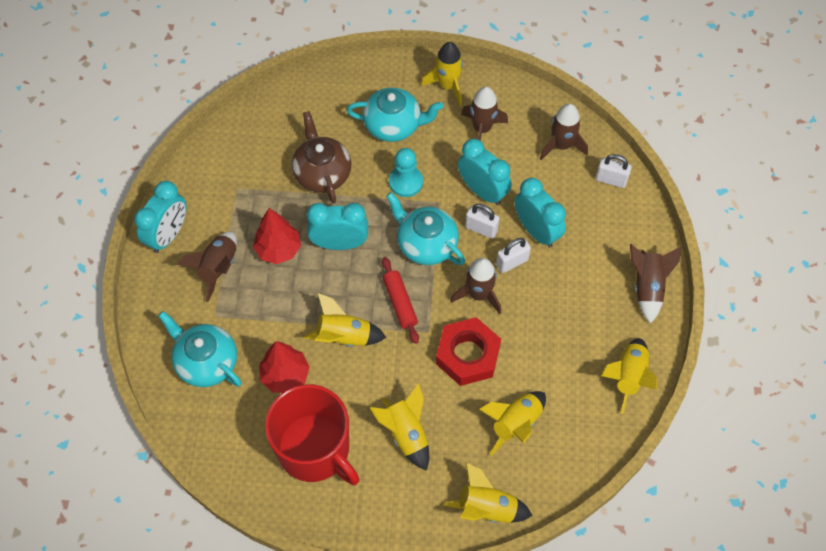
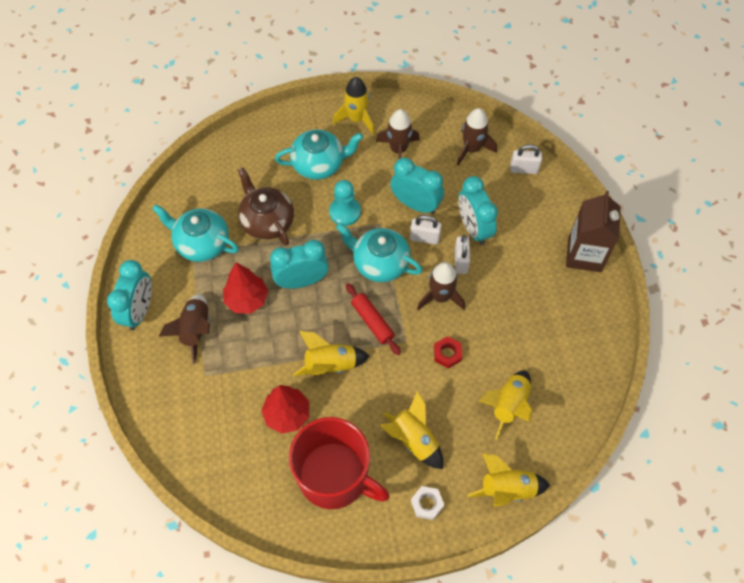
camera: 15 degrees left, 0 degrees up
turquoise teapot [158,311,242,387] -> turquoise teapot moved to [152,204,239,262]
red nut [436,317,501,386] -> red nut [434,336,462,369], size x0.50
white padlock [496,238,531,273] -> white padlock turned 45 degrees counterclockwise [455,235,470,274]
turquoise clock [514,178,566,248] -> turquoise clock turned 150 degrees counterclockwise [458,176,498,245]
yellow rocket [601,338,657,414] -> none
brown rocket [630,244,682,323] -> brown carton [566,191,621,272]
none -> white nut [411,486,444,520]

